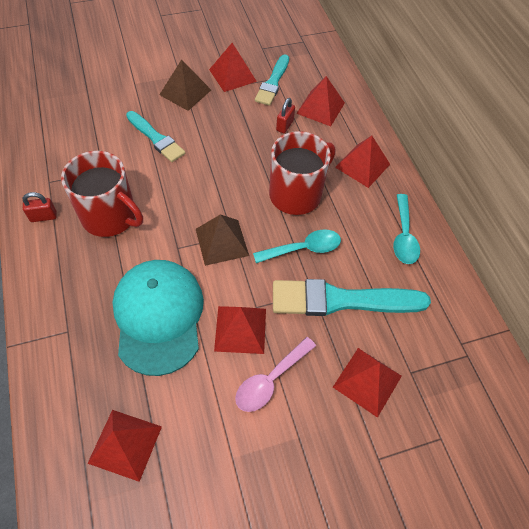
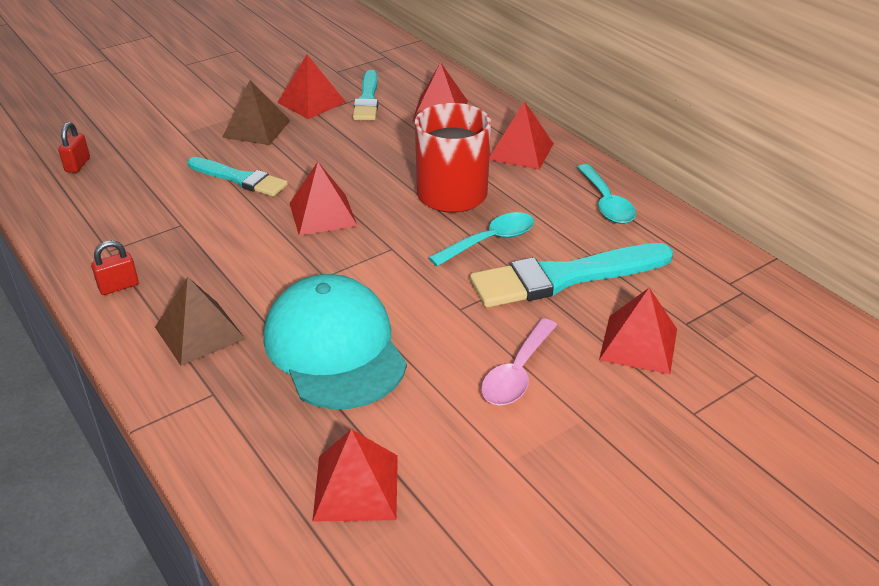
camera: 15 degrees left, 20 degrees down
red mug [61,151,143,237] -> none
brown pyramid [196,215,249,266] -> brown pyramid moved to [155,277,245,366]
red pyramid [214,306,266,354] -> red pyramid moved to [289,162,357,236]
red padlock [276,98,295,133] -> red padlock moved to [58,122,90,173]

